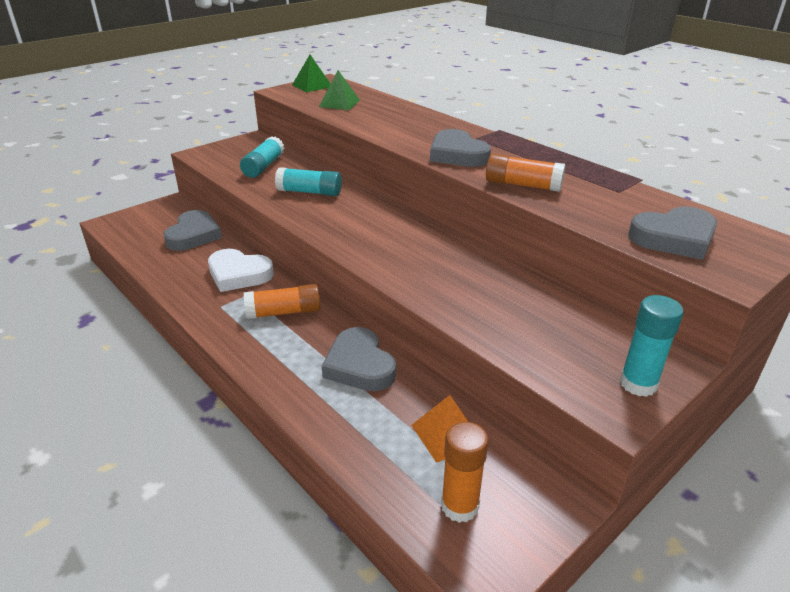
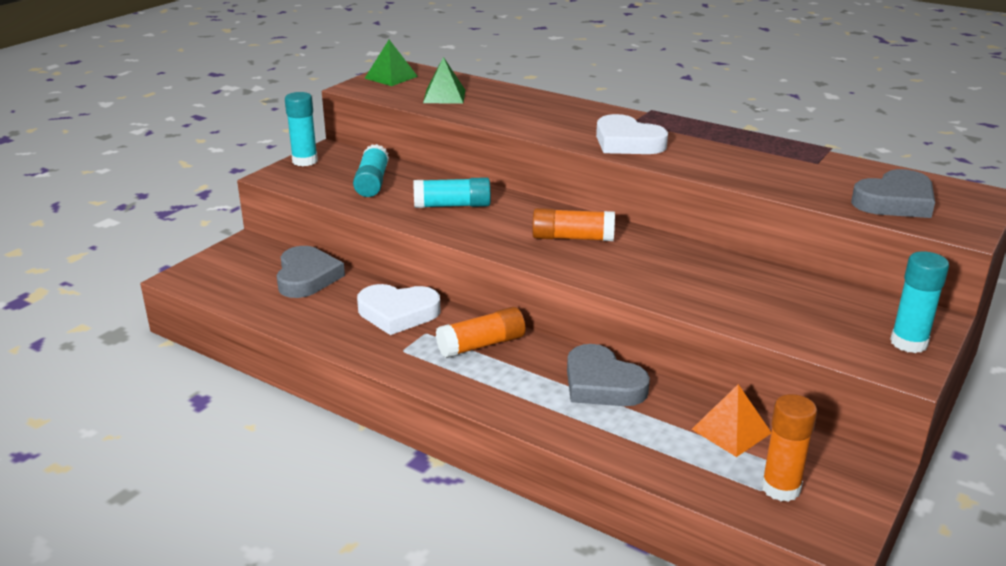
camera: 15 degrees left, 5 degrees down
grey heart [430,129,491,167] -> white heart [596,114,668,154]
orange glue stick [486,153,566,192] -> orange glue stick moved to [532,208,615,241]
none -> turquoise glue stick [285,92,318,166]

